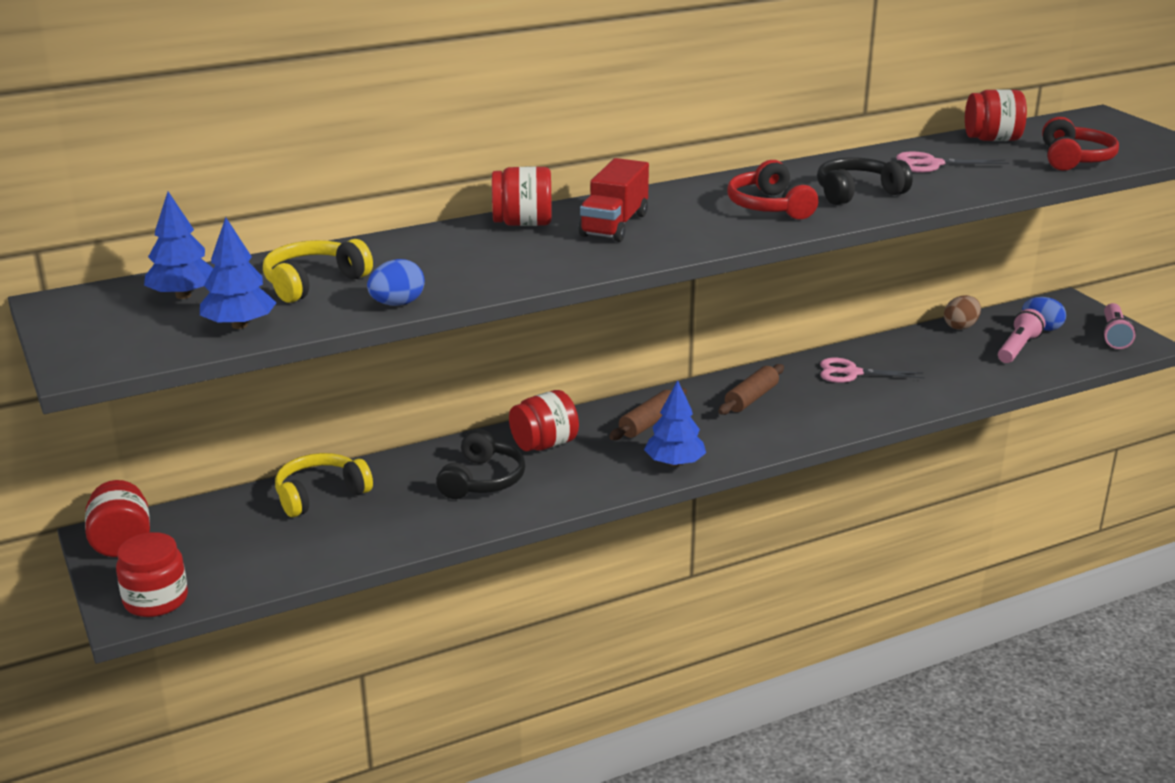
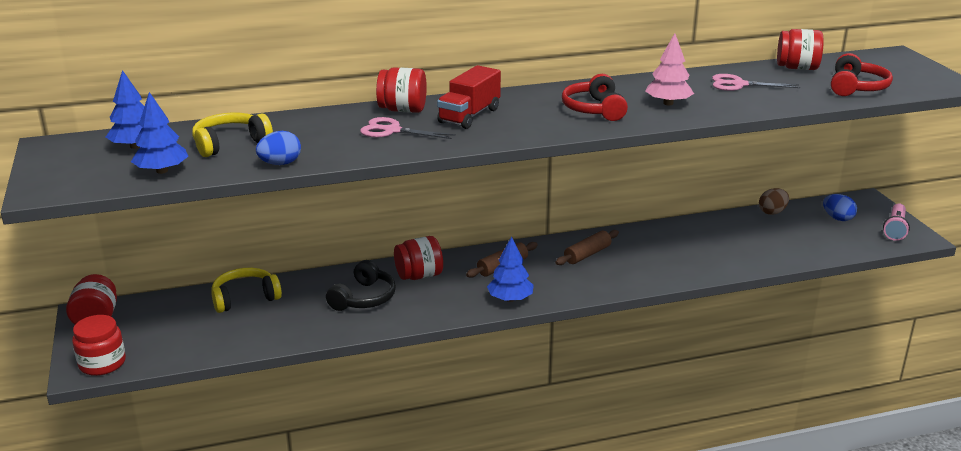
camera: 10 degrees right, 0 degrees up
black headphones [817,158,913,205] -> pink tree [645,33,694,105]
pink scissors [820,358,925,383] -> pink scissors moved to [360,117,456,139]
pink flashlight [998,309,1045,363] -> none

